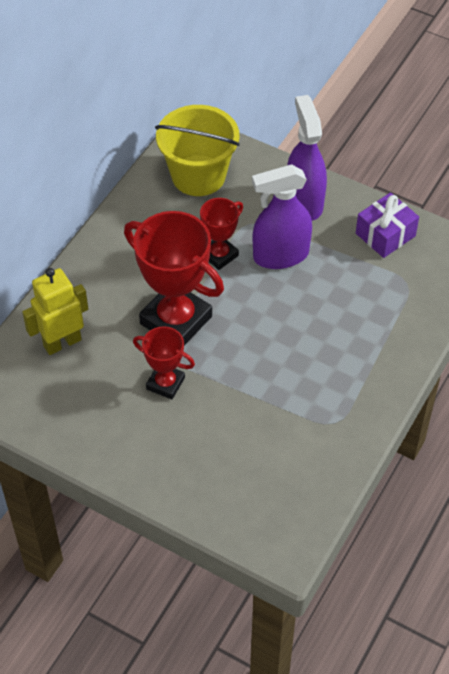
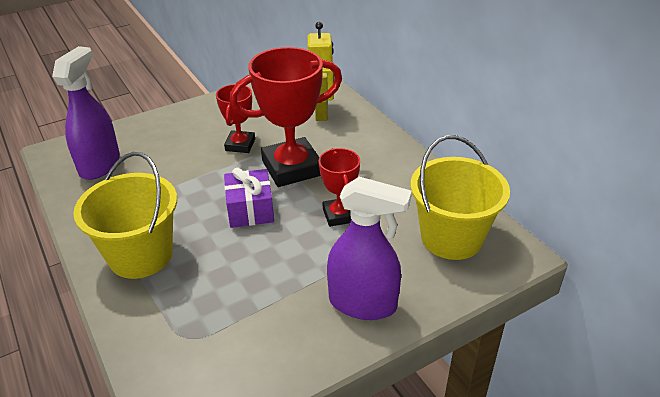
camera: 120 degrees right, 15 degrees down
red trophy [133,326,195,400] -> red trophy turned 45 degrees counterclockwise [216,84,255,153]
purple spray bottle [252,164,312,269] -> purple spray bottle moved to [52,46,120,180]
purple gift [356,192,419,258] -> purple gift moved to [224,168,274,228]
none -> yellow bucket [73,152,177,279]

